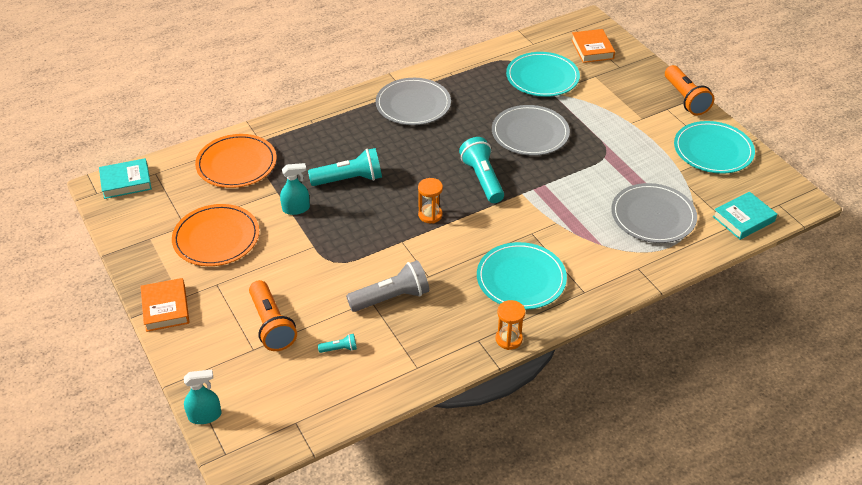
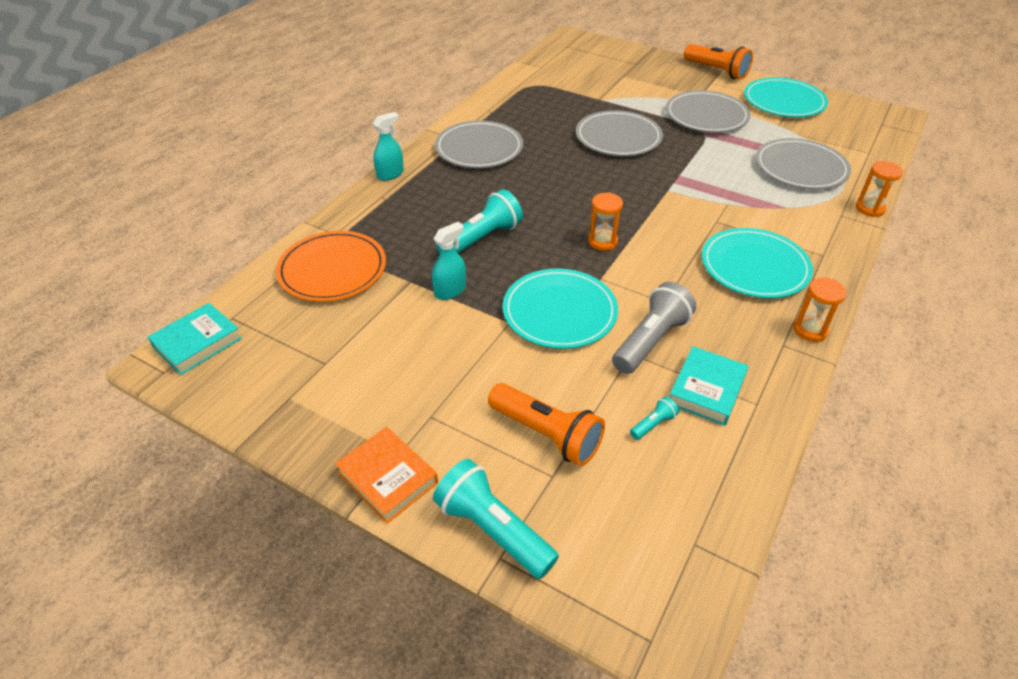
camera: 30 degrees left, 0 degrees up
orange plate [172,204,259,266] -> none
turquoise spray bottle [184,370,221,424] -> turquoise spray bottle moved to [373,112,404,181]
turquoise flashlight [459,137,504,203] -> turquoise flashlight moved to [433,459,559,579]
turquoise plate [506,52,580,97] -> turquoise plate moved to [503,268,618,349]
orange book [571,29,615,63] -> none
turquoise book [713,192,777,240] -> turquoise book moved to [670,346,748,426]
none -> grey plate [666,90,750,133]
none -> orange hourglass [856,161,903,217]

